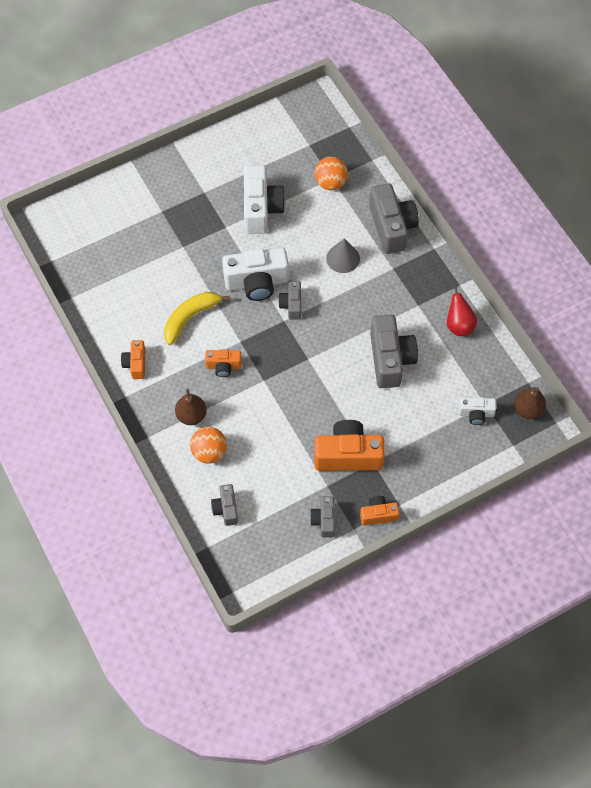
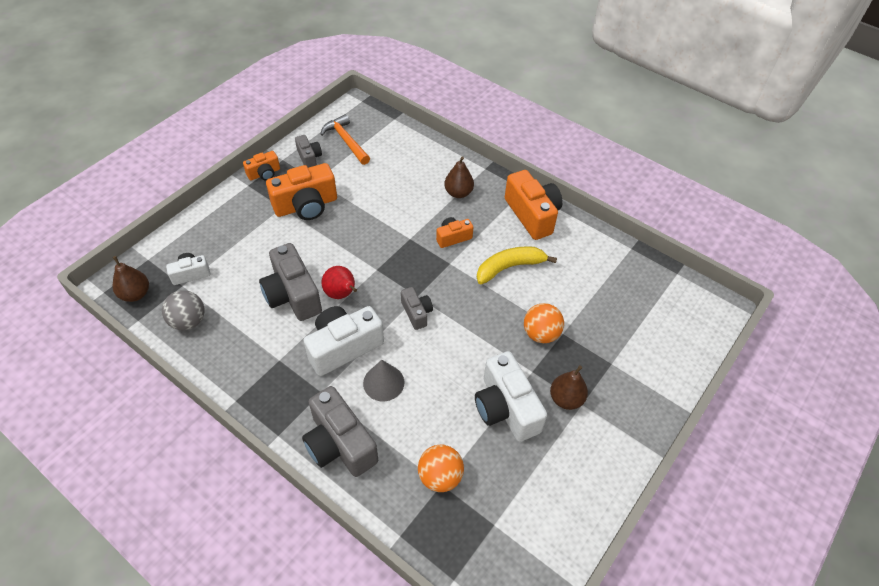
camera: 155 degrees right, 10 degrees down
orange camera [121,340,145,379] -> orange camera [505,170,563,240], size x1.86
yellow banana [164,292,230,345] -> yellow banana turned 135 degrees counterclockwise [477,246,557,284]
orange ball [190,427,227,464] -> orange ball moved to [524,303,564,343]
grey camera [211,484,238,526] -> none
white camera [222,247,289,301] -> white camera moved to [303,306,384,376]
red pear [447,284,477,336] -> red pear moved to [322,266,357,299]
none -> grey ball [162,290,204,330]
none -> orange hammer [320,114,370,165]
none -> brown pear [550,365,588,410]

